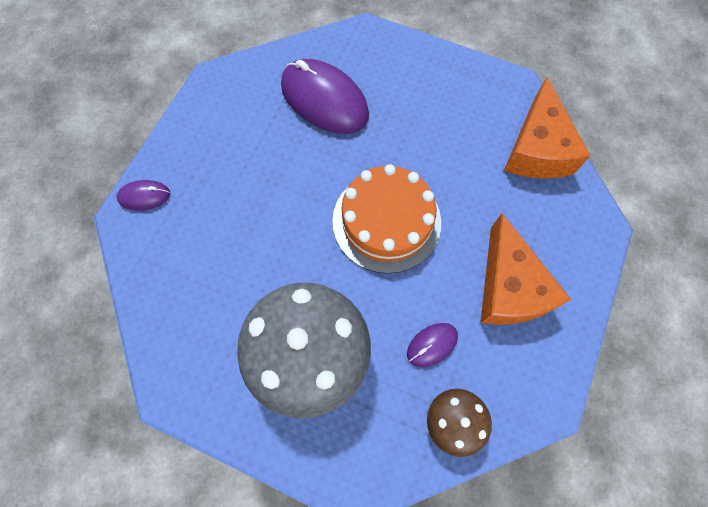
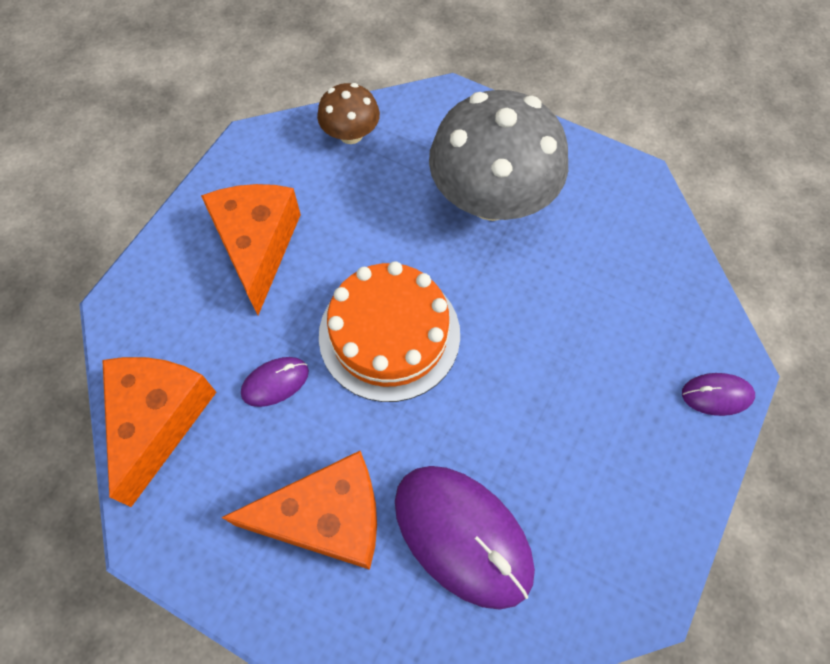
camera: 175 degrees left, 5 degrees down
purple mouse [407,323,458,367] -> purple mouse moved to [241,357,309,407]
none -> orange cheese [221,451,377,570]

